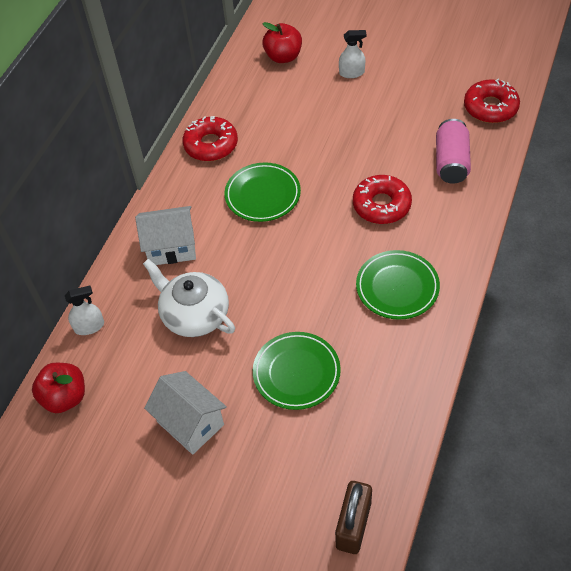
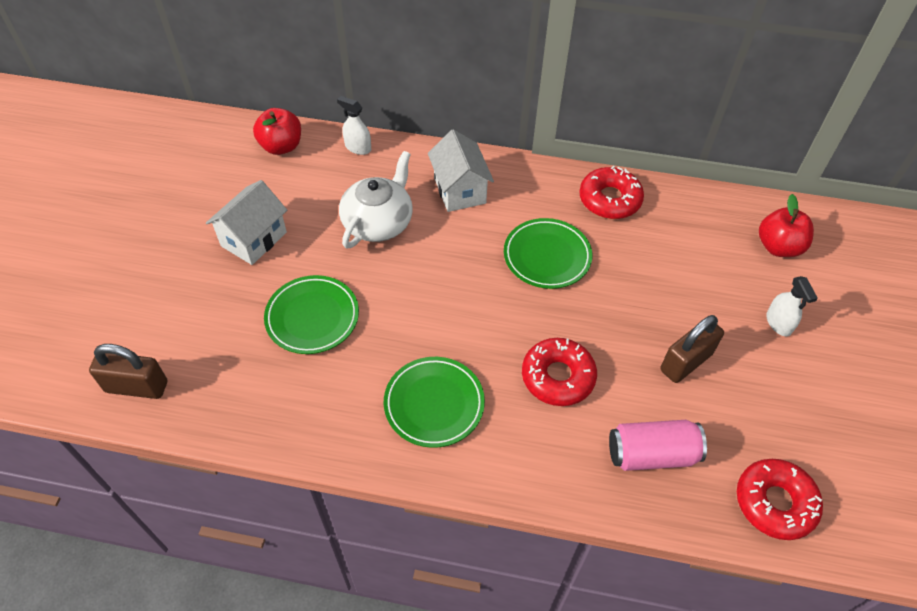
camera: 75 degrees right, 0 degrees up
white spray bottle [65,286,104,335] -> white spray bottle turned 150 degrees clockwise [337,96,371,155]
none -> brown padlock [660,315,724,383]

